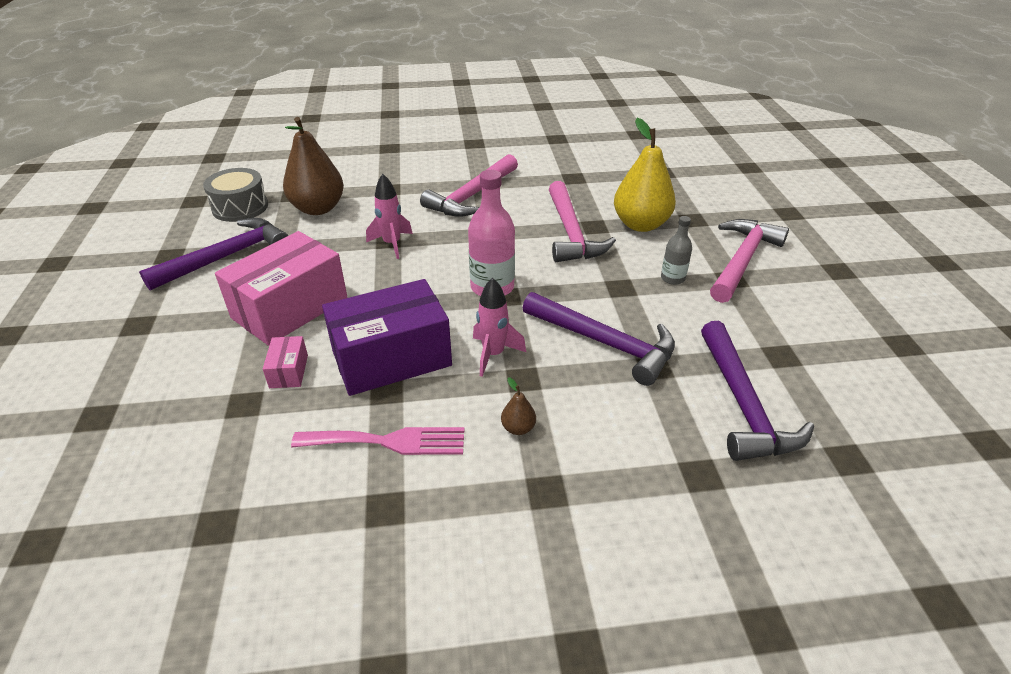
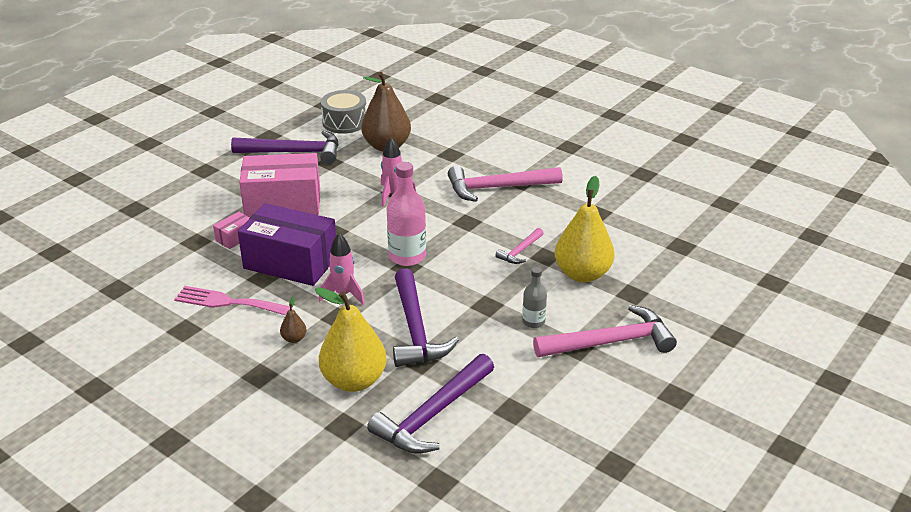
camera: 45 degrees right, 5 degrees down
pink fork [291,427,464,455] -> pink fork turned 150 degrees clockwise [174,286,290,315]
pink hammer [549,181,616,262] -> pink hammer [495,228,544,264], size x0.50
none -> yellow pear [315,287,387,392]

